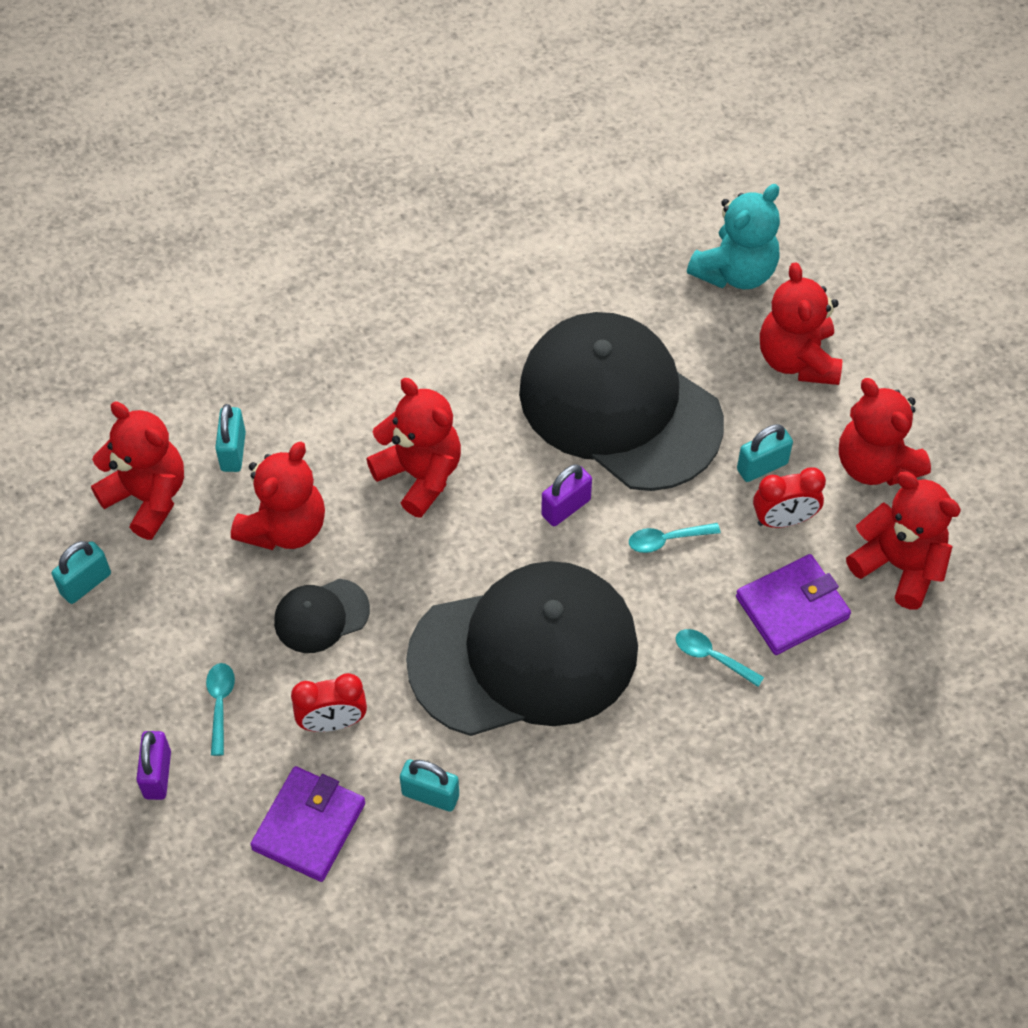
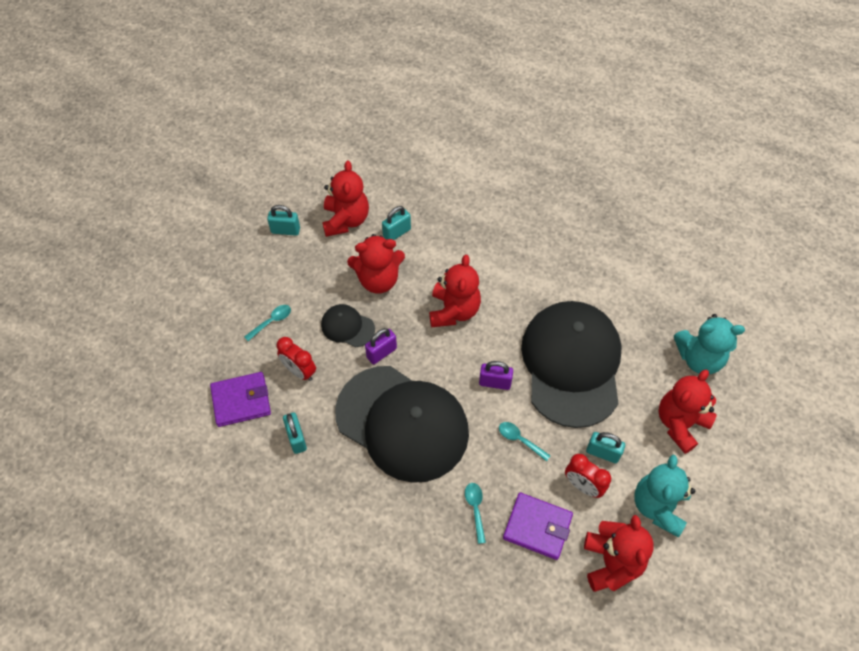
camera: 50 degrees right, 0 degrees up
purple padlock [136,731,171,800] -> purple padlock moved to [365,328,397,364]
red teddy bear [839,378,931,486] -> turquoise teddy bear [634,455,695,537]

